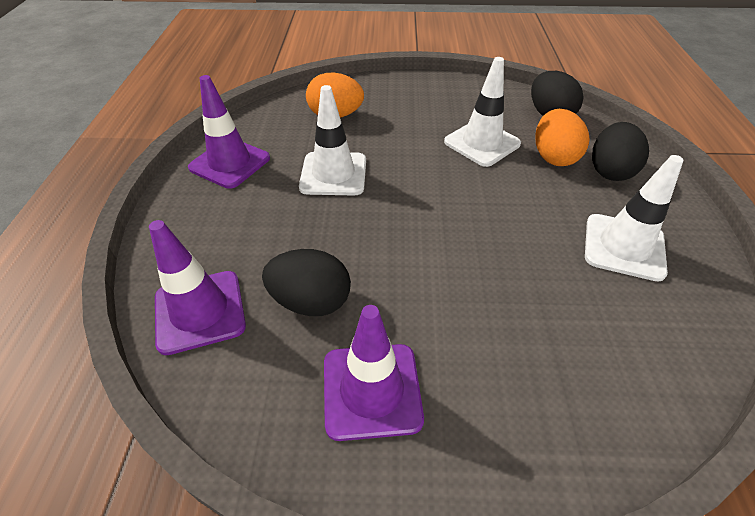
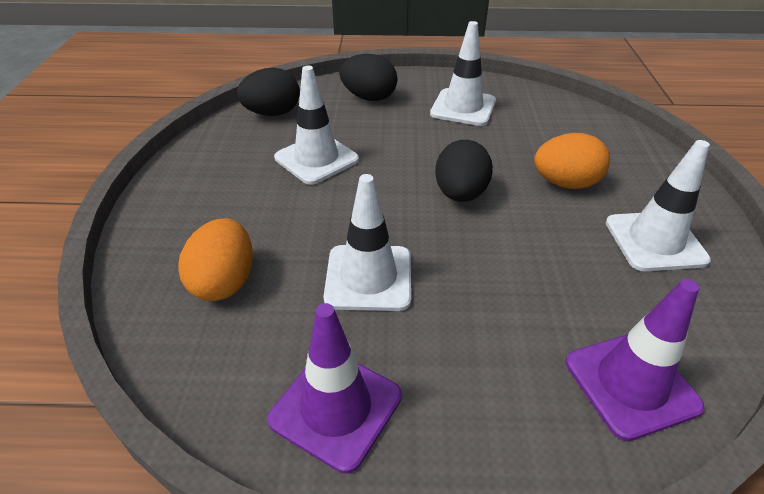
camera: 90 degrees left, 5 degrees down
black egg [262,249,351,316] -> black egg moved to [435,140,493,202]
purple traffic cone [324,305,424,441] -> white traffic cone [606,140,711,271]
orange egg [535,109,589,166] -> orange egg moved to [534,133,610,189]

